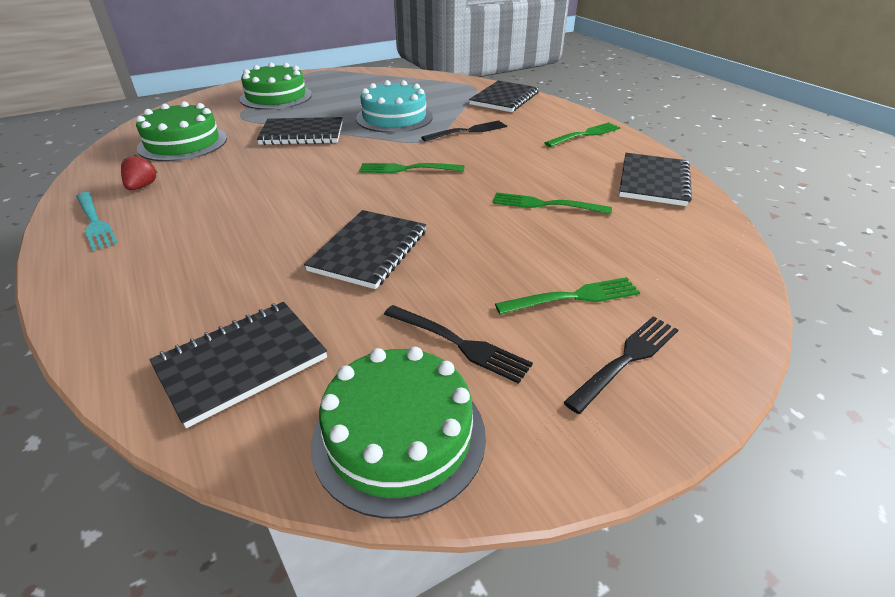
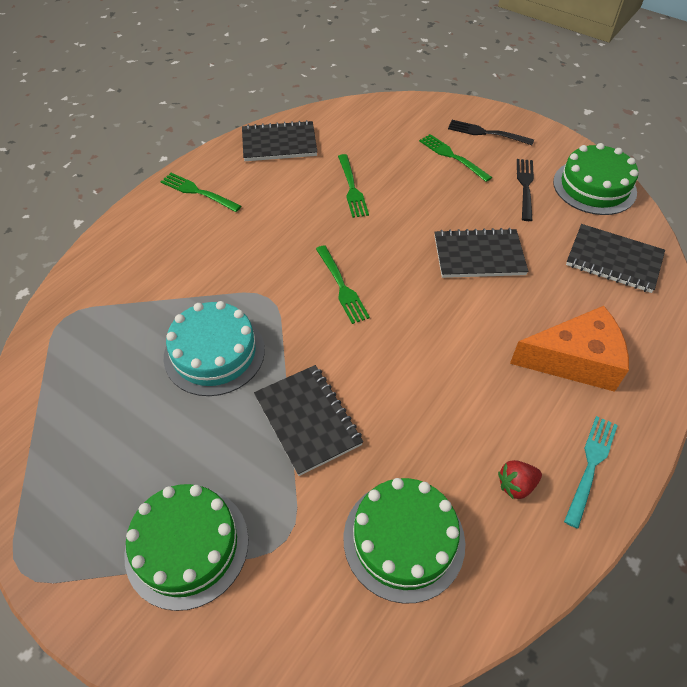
camera: 115 degrees left, 15 degrees up
black fork [421,120,507,141] -> none
black notebook [469,81,539,112] -> none
none -> orange cheese [510,306,629,392]

